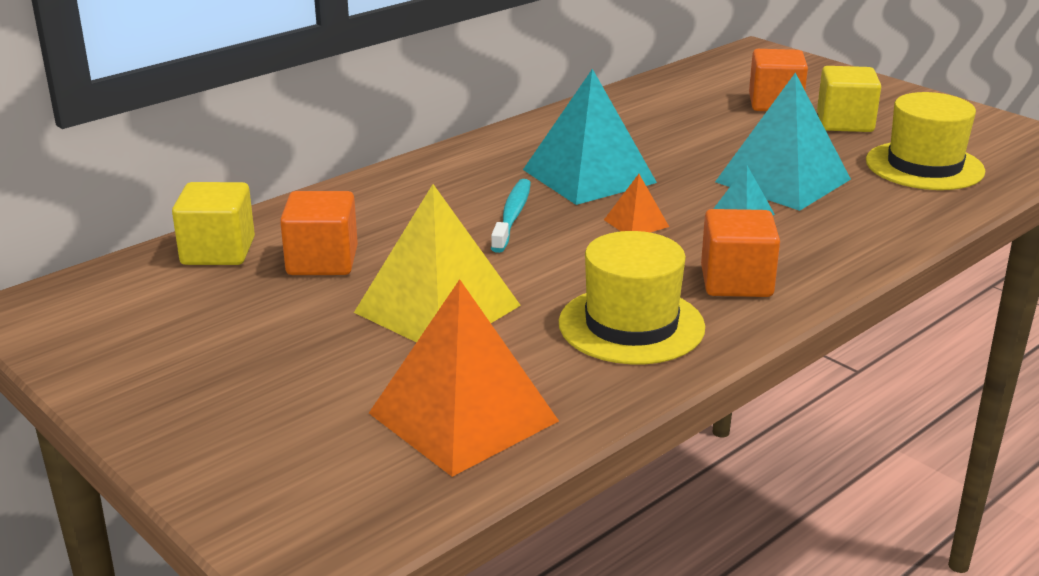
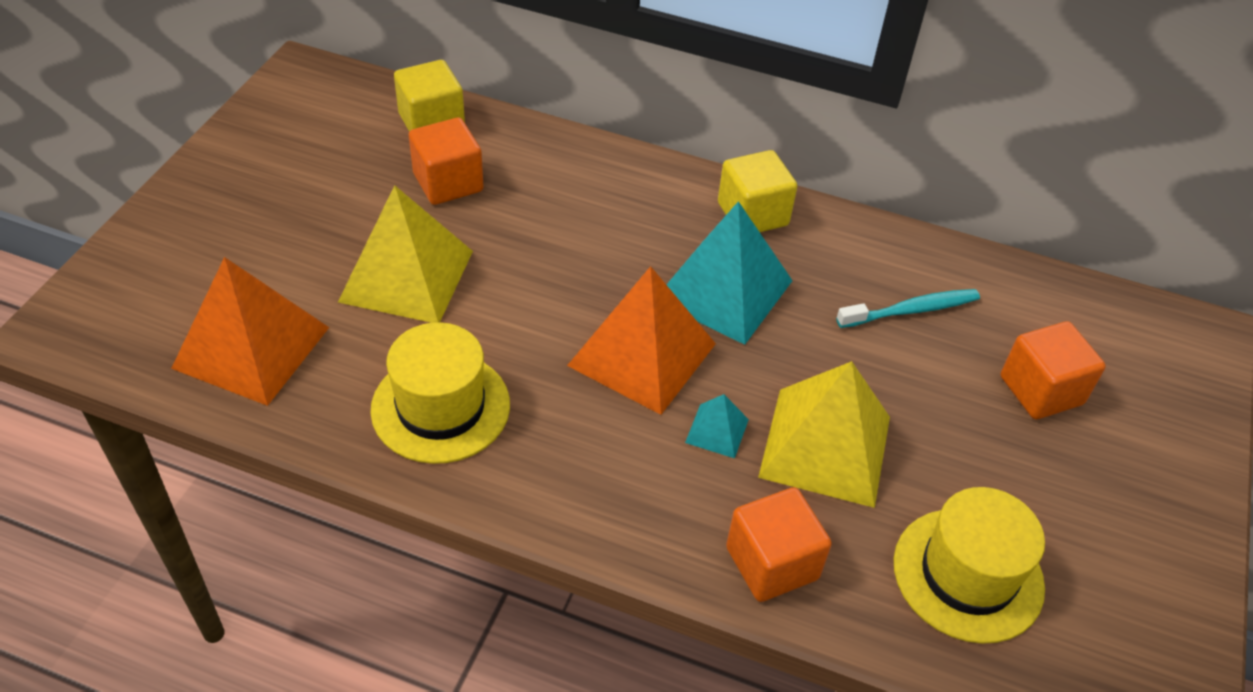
camera: 60 degrees right, 20 degrees up
turquoise toothbrush [491,179,531,253] -> turquoise toothbrush moved to [836,289,980,328]
orange pyramid [604,174,669,232] -> orange pyramid [567,266,716,415], size x2.22
orange cube [701,209,780,297] -> orange cube moved to [726,487,832,602]
turquoise pyramid [715,73,851,211] -> yellow pyramid [758,361,890,508]
yellow cube [817,66,881,132] -> yellow cube moved to [718,150,797,232]

